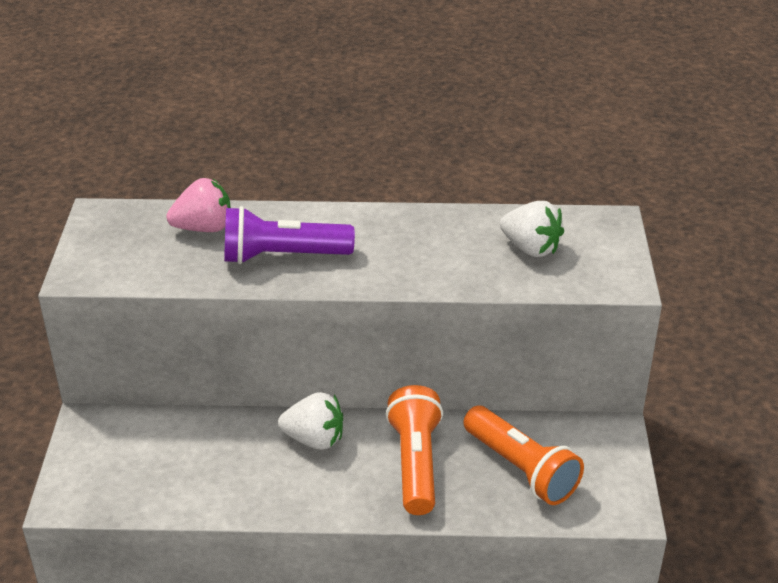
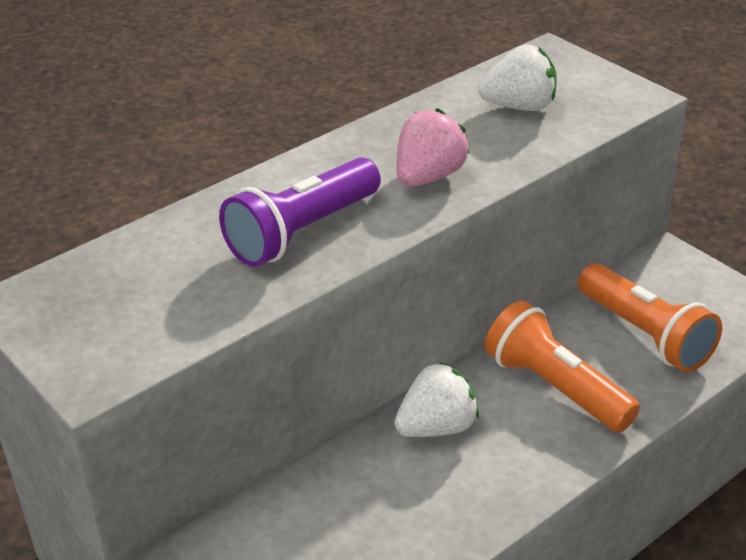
camera: 40 degrees left, 0 degrees up
pink strawberry [166,178,231,232] -> pink strawberry moved to [397,108,470,187]
orange flashlight [463,406,584,505] -> orange flashlight turned 45 degrees clockwise [578,263,722,372]

